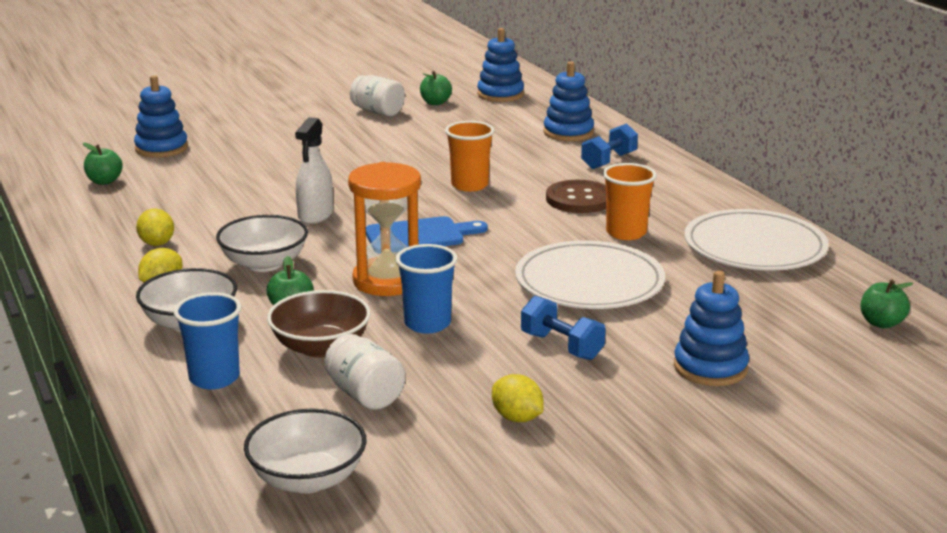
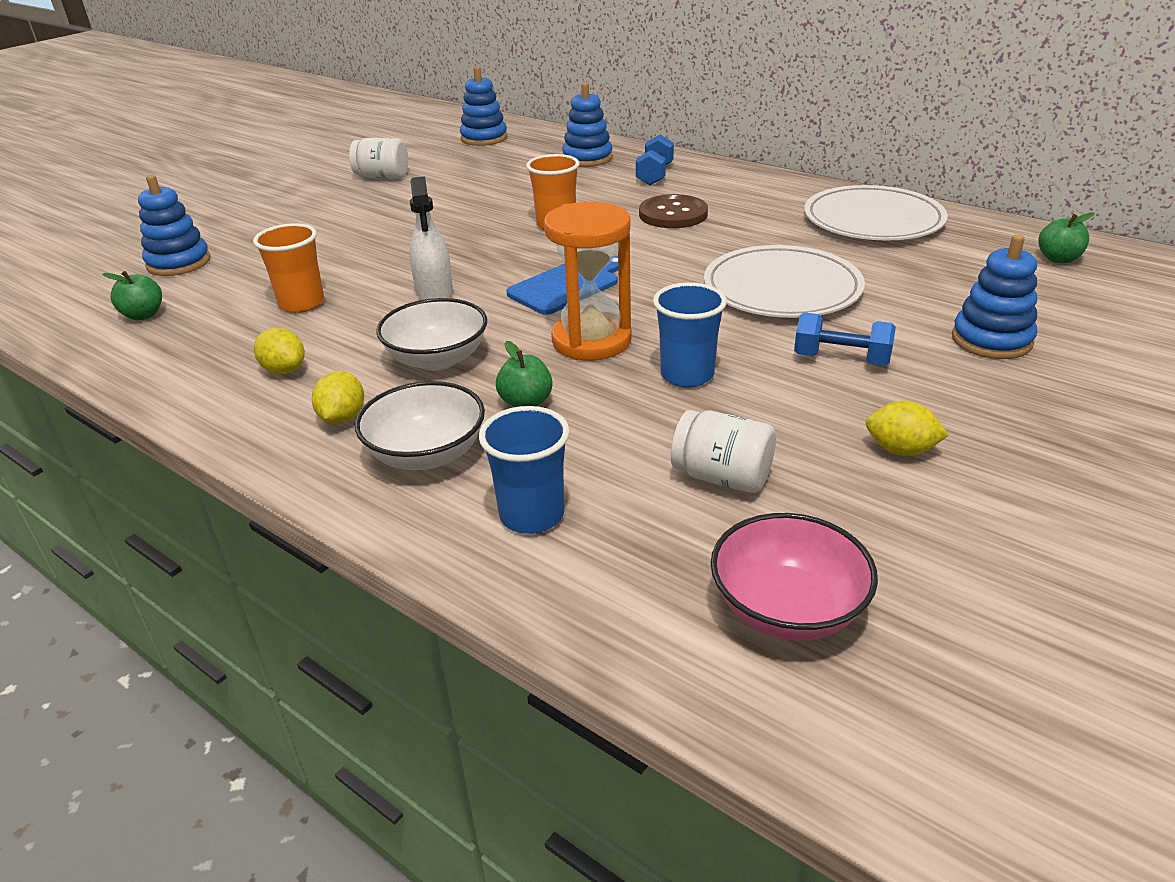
camera: 25 degrees left, 10 degrees up
white bowl [244,409,367,493] -> pink bowl [711,513,878,640]
brown bowl [267,290,371,358] -> none
green apple [420,71,452,105] -> none
orange cup [602,163,657,240] -> orange cup moved to [253,223,324,313]

